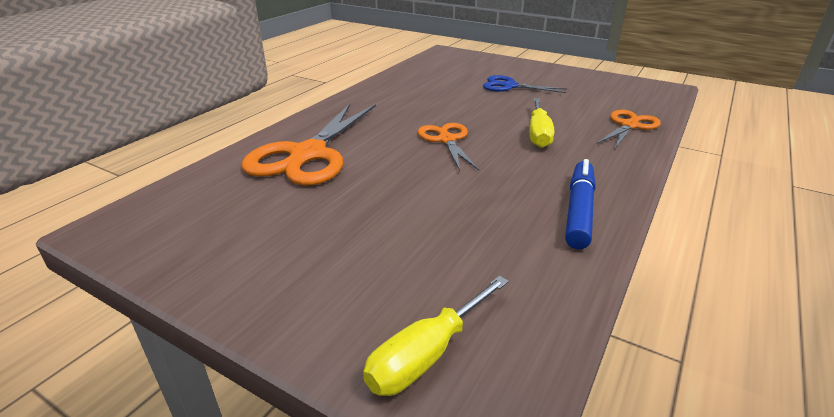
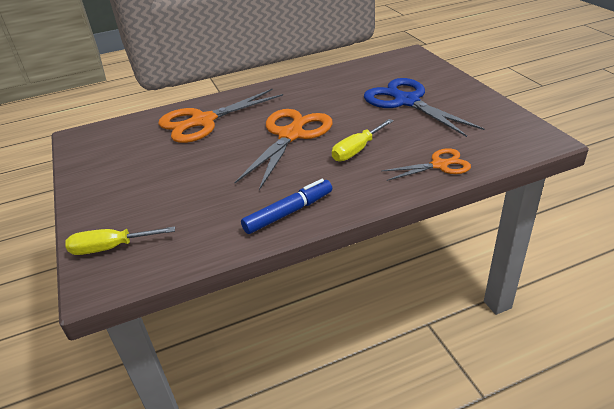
camera: 40 degrees right, 5 degrees up
orange scissors [418,123,479,171] -> orange scissors [234,109,332,190], size x1.79
blue scissors [483,75,567,93] -> blue scissors [364,78,484,137], size x1.79

